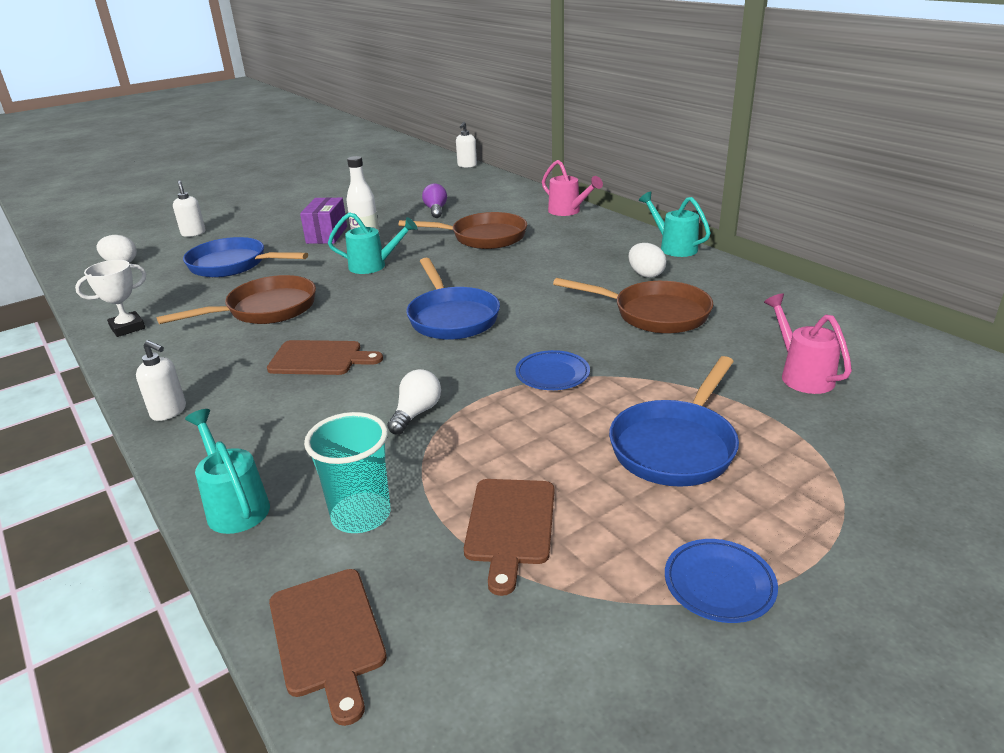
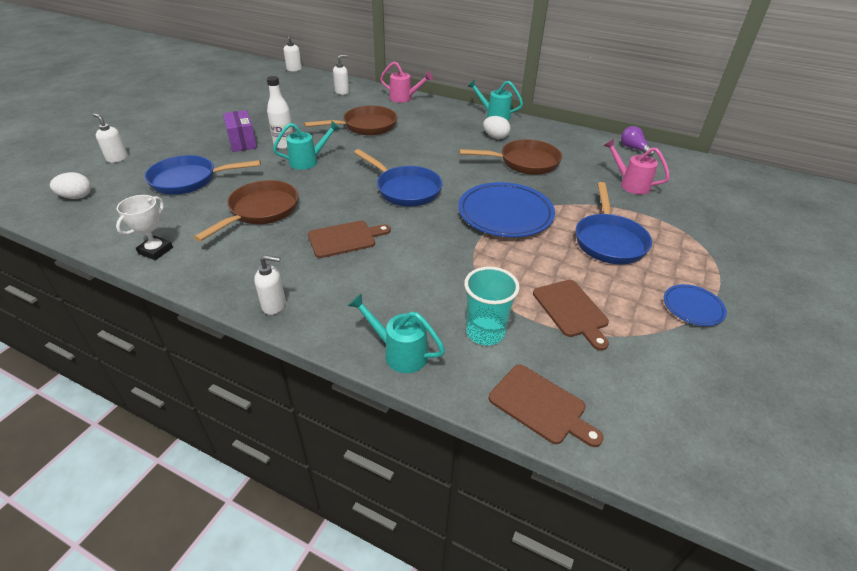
camera: 30 degrees left, 10 degrees up
white light bulb [387,369,441,435] -> none
purple light bulb [422,184,447,218] -> purple light bulb moved to [621,126,655,157]
blue plate [515,350,590,390] -> blue plate [458,182,555,237], size x1.98
none -> white soap dispenser [333,55,349,95]

